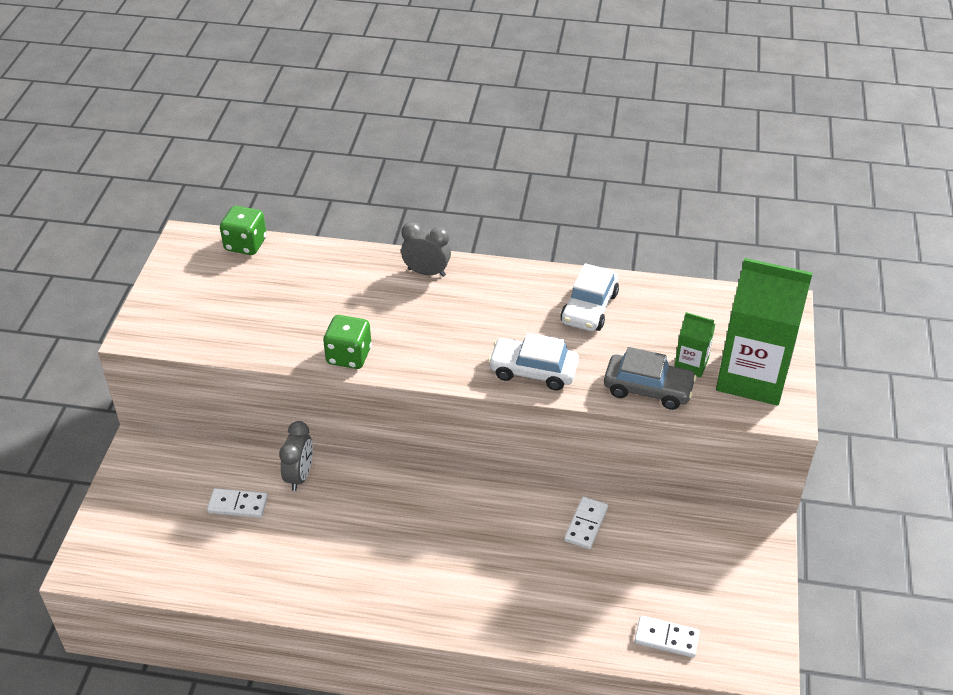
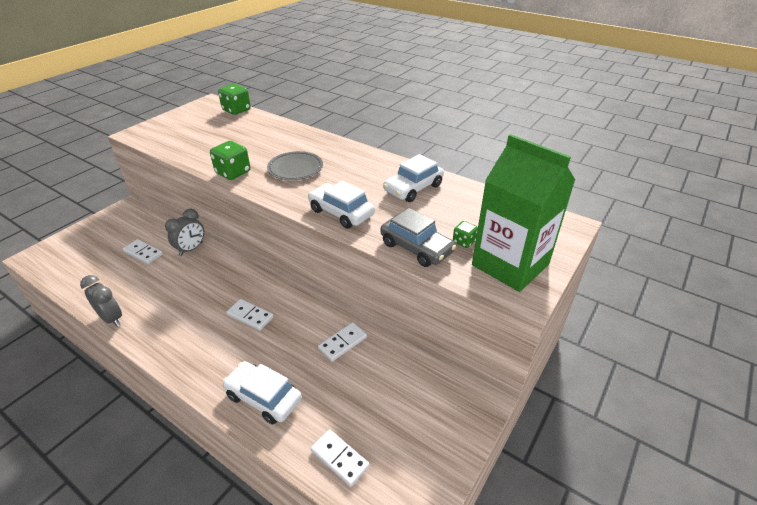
camera: 25 degrees right, 5 degrees down
grey clock [401,222,451,277] -> grey clock moved to [80,275,122,327]
green carton [674,312,715,378] -> green dice [453,221,478,248]
none -> white car [222,361,302,424]
none -> white domino [226,299,274,331]
none -> grey plate [267,151,323,180]

